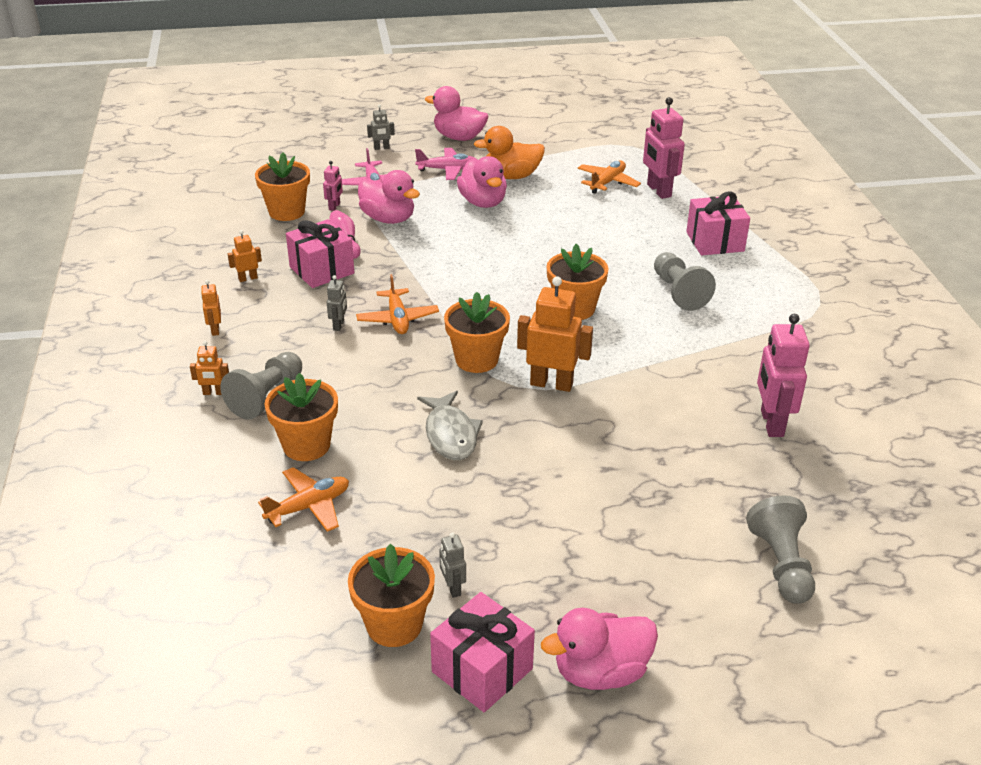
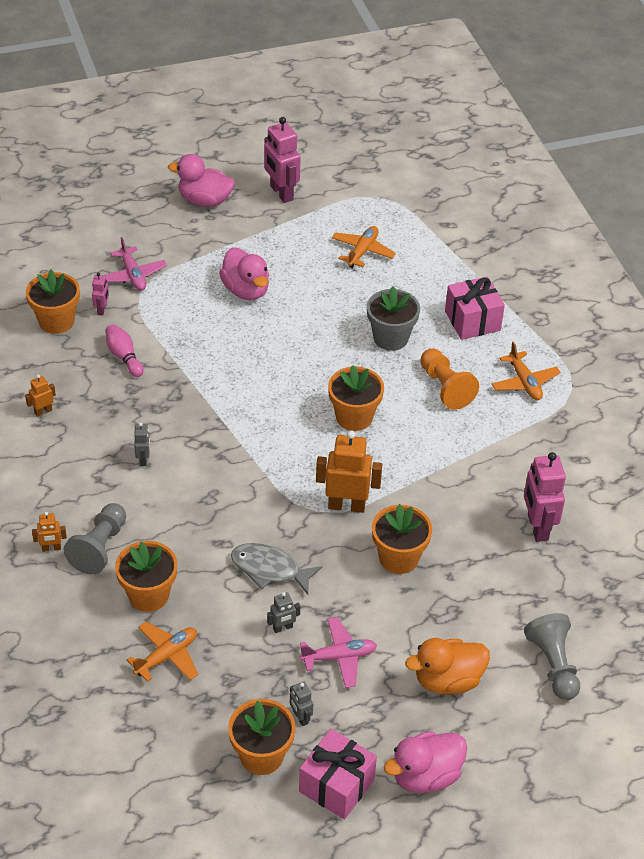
camera: 10 degrees left, 10 degrees up
orange robot [201,280,221,336] -> none
pink gift [286,219,354,288] -> none
orange plane [356,274,439,334] -> orange plane moved to [492,342,561,400]
pink duck [358,170,420,224] -> none
grey robot [367,104,395,150] -> grey robot moved to [267,592,300,633]
pink plane [415,148,476,180] -> pink plane moved to [300,617,377,688]
grey fish [417,391,483,460] -> grey fish turned 135 degrees clockwise [231,543,322,595]
orange flower pot [444,292,510,373] -> orange flower pot moved to [372,504,432,574]
orange duck [474,126,545,179] -> orange duck moved to [405,638,490,694]
pink robot [643,97,685,199] -> pink robot moved to [264,117,300,203]
grey pawn [654,252,716,311] -> orange pawn [420,349,479,410]
none -> grey flower pot [367,286,420,351]

